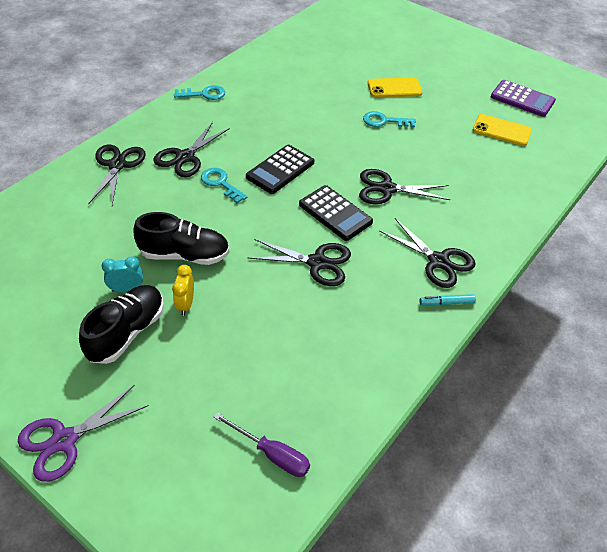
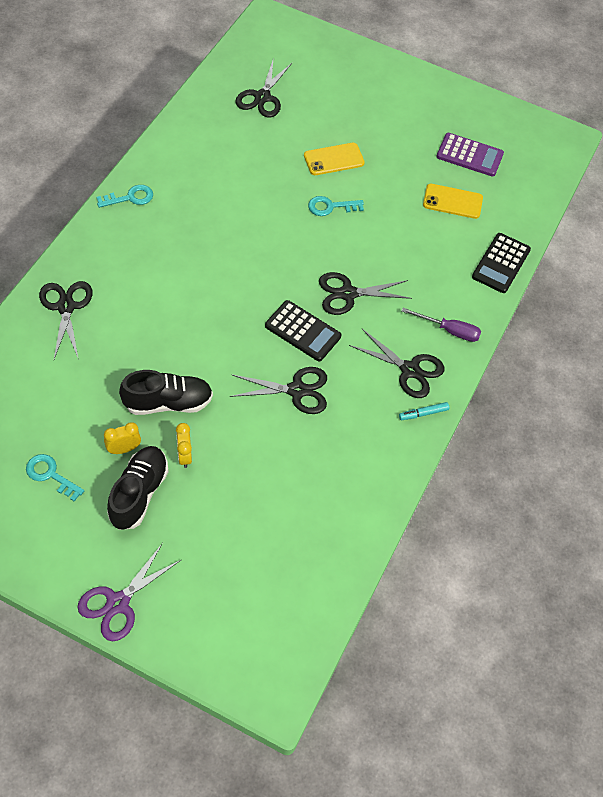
camera: 15 degrees left, 10 degrees up
turquoise clock [102,257,143,292] -> yellow clock [104,422,141,454]
black scissors [153,122,230,177] -> black scissors moved to [235,58,292,118]
turquoise key [201,168,247,203] -> turquoise key moved to [26,454,84,501]
purple screwdriver [214,412,310,477] -> purple screwdriver moved to [402,308,481,342]
black calculator [246,145,314,194] -> black calculator moved to [472,233,531,293]

